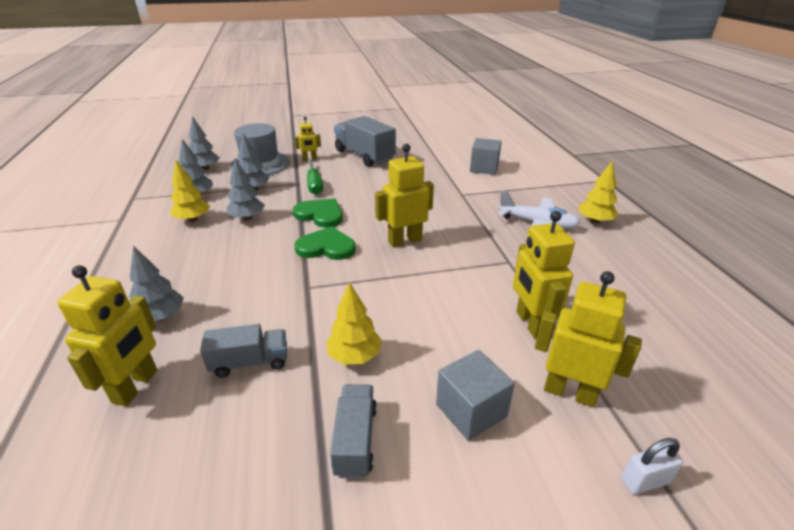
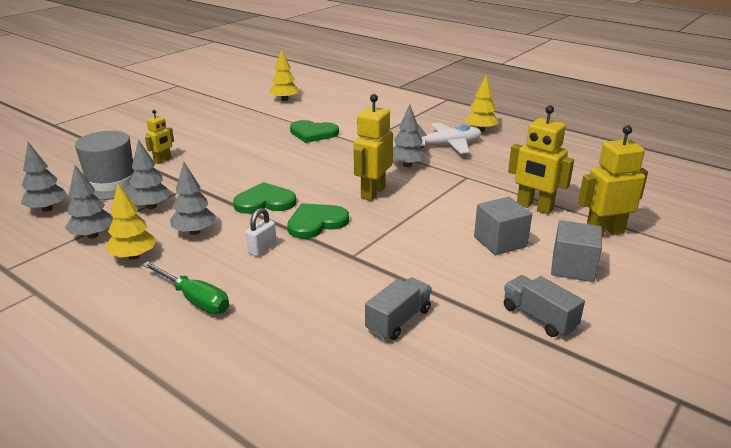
camera: 40 degrees left, 5 degrees down
yellow robot [57,265,157,406] -> none
grey tree [129,246,184,321] -> grey tree moved to [393,104,427,167]
green screwdriver [307,158,323,195] -> green screwdriver moved to [142,261,229,314]
yellow tree [326,282,382,365] -> yellow tree moved to [269,48,299,101]
grey truck [334,116,396,167] -> none
grey cube [470,138,502,175] -> grey cube moved to [474,197,532,255]
white padlock [621,438,683,495] -> white padlock moved to [246,208,277,257]
none -> green heart [290,120,339,143]

